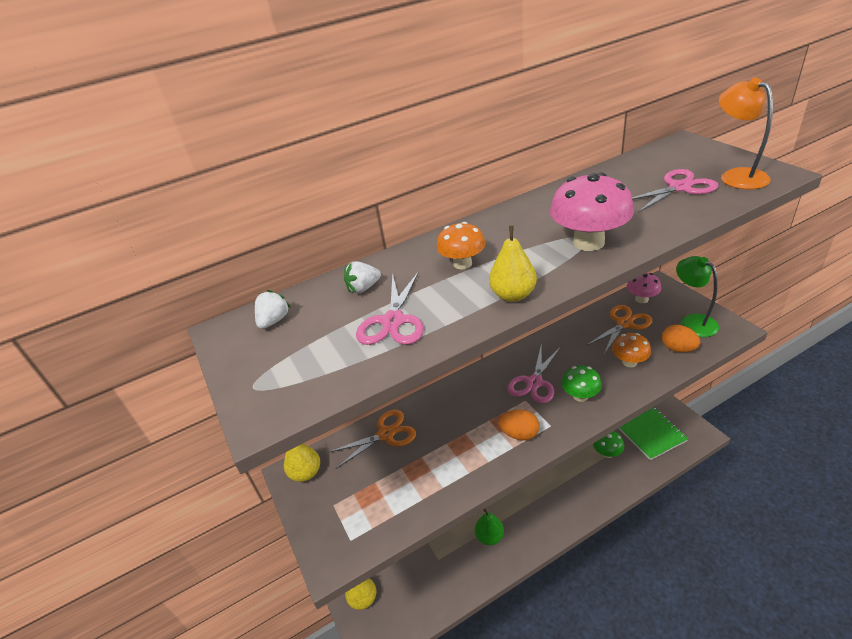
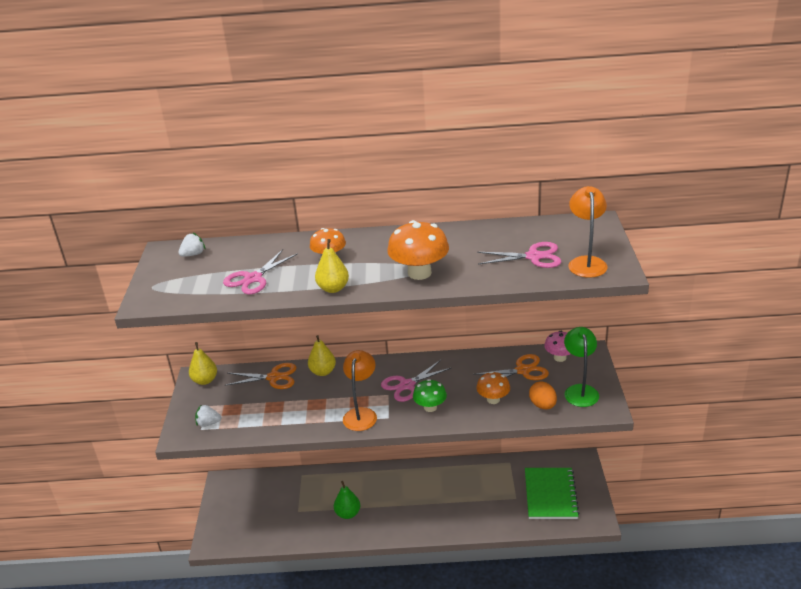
camera: 25 degrees right, 5 degrees down
white strawberry [344,261,381,293] -> white strawberry moved to [195,404,221,427]
yellow pear [345,578,376,610] -> yellow pear moved to [308,335,336,376]
orange egg [499,410,540,440] -> orange lamp [343,350,377,431]
pink mushroom [550,173,634,251] -> orange mushroom [387,220,449,280]
green mushroom [593,431,624,458] -> none

